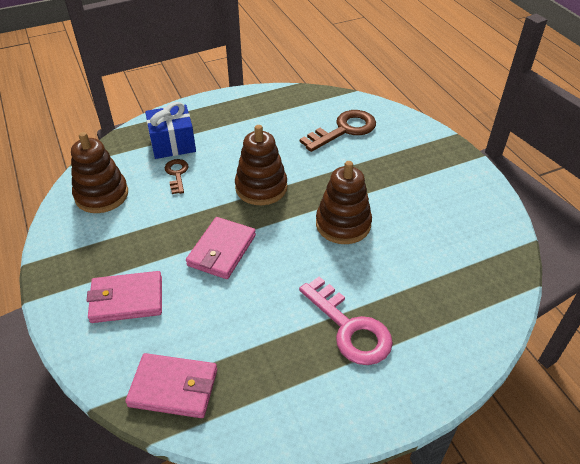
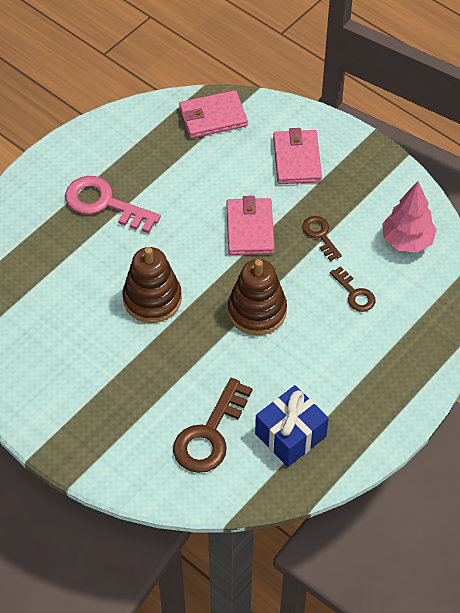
camera: 155 degrees right, 10 degrees up
brown stacking toy [71,132,128,213] -> pink tree [382,181,437,253]
pink wallet [86,271,162,323] -> pink wallet turned 60 degrees counterclockwise [273,128,322,184]
blue gift [145,102,196,159] -> blue gift moved to [255,385,329,467]
none -> brown key [302,216,342,261]

